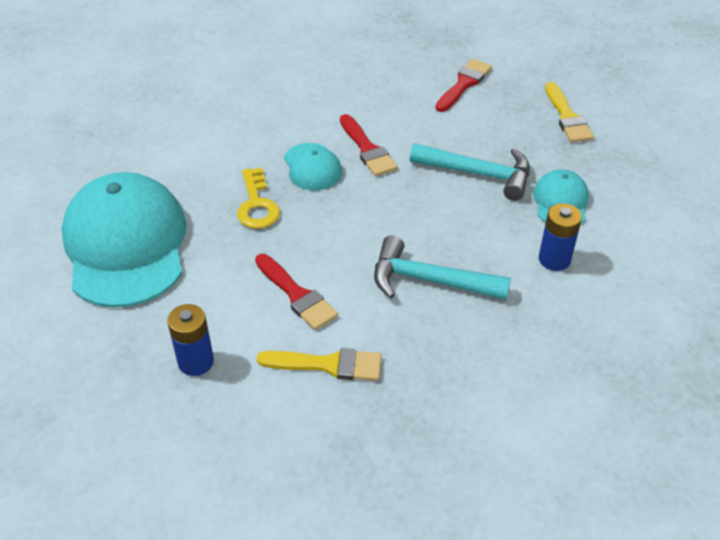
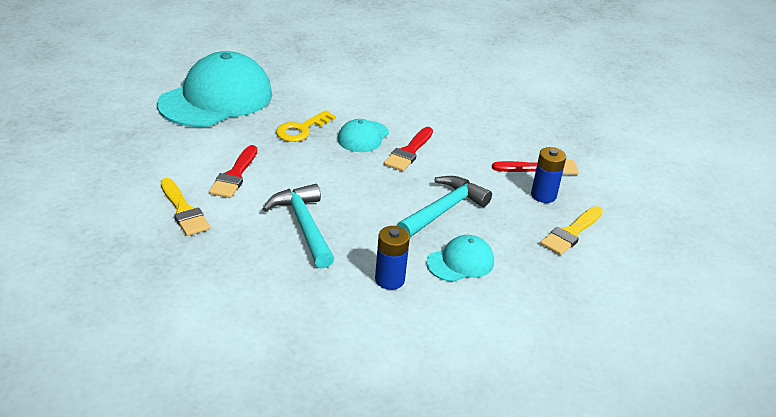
camera: 50 degrees right, 10 degrees down
blue battery [167,304,214,376] -> blue battery moved to [531,147,566,203]
turquoise hammer [410,143,530,201] -> turquoise hammer turned 120 degrees counterclockwise [396,176,492,237]

